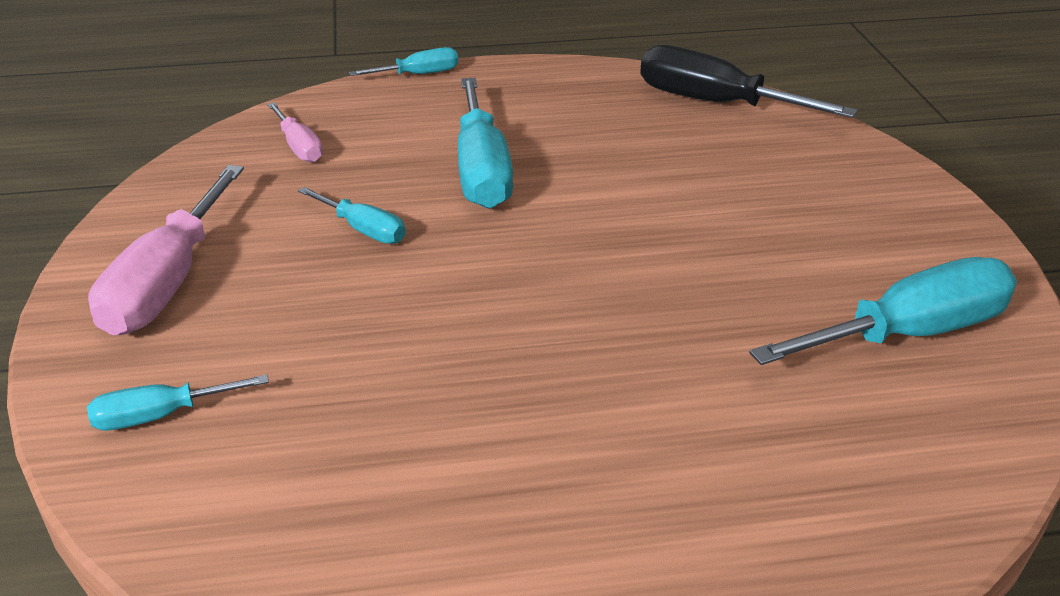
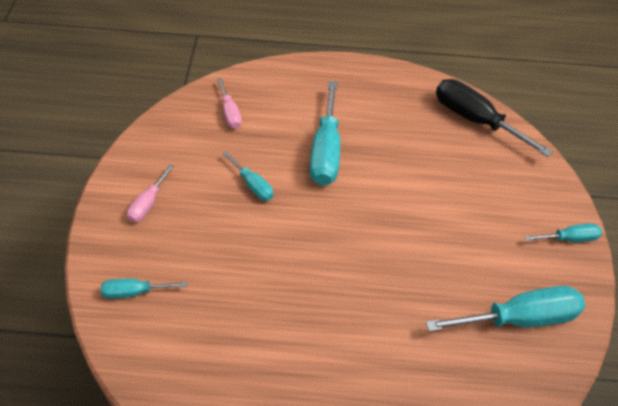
camera: 10 degrees right, 15 degrees up
pink screwdriver [88,165,244,336] -> pink screwdriver [127,164,174,222], size x0.53
turquoise screwdriver [349,47,458,76] -> turquoise screwdriver moved to [525,223,602,242]

